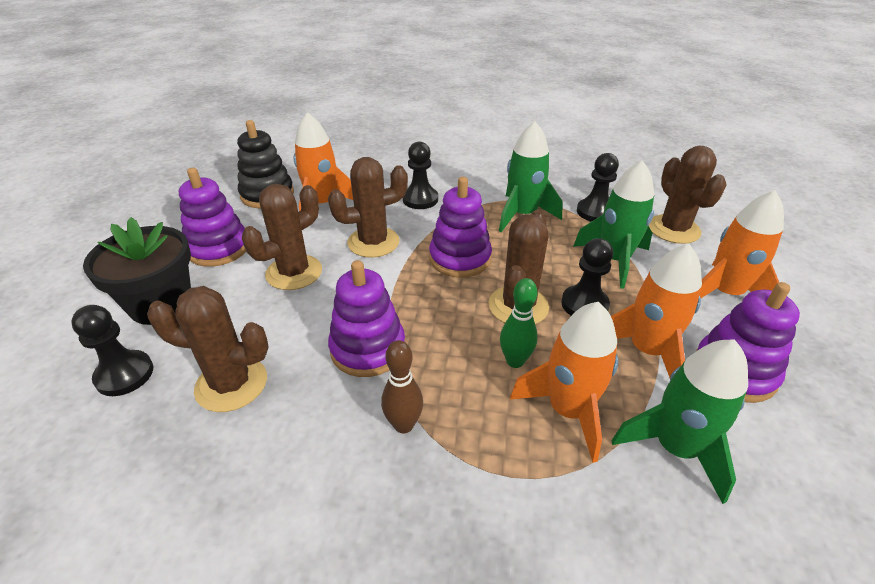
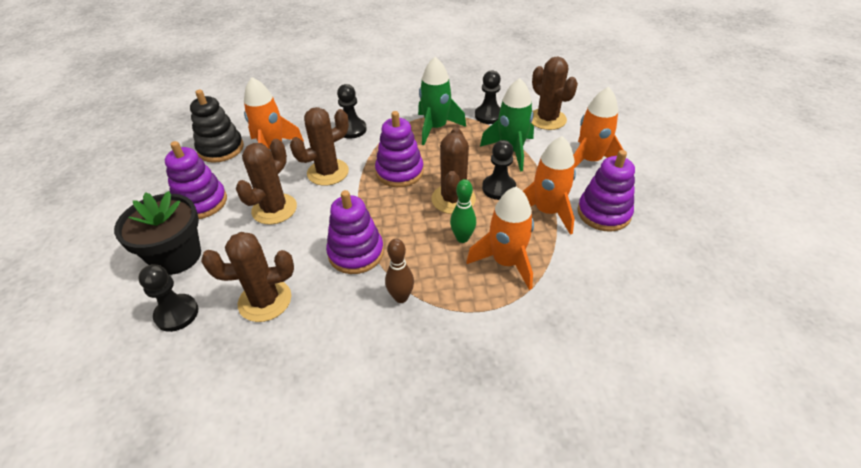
camera: 15 degrees left, 5 degrees up
green rocket [611,339,748,504] -> none

